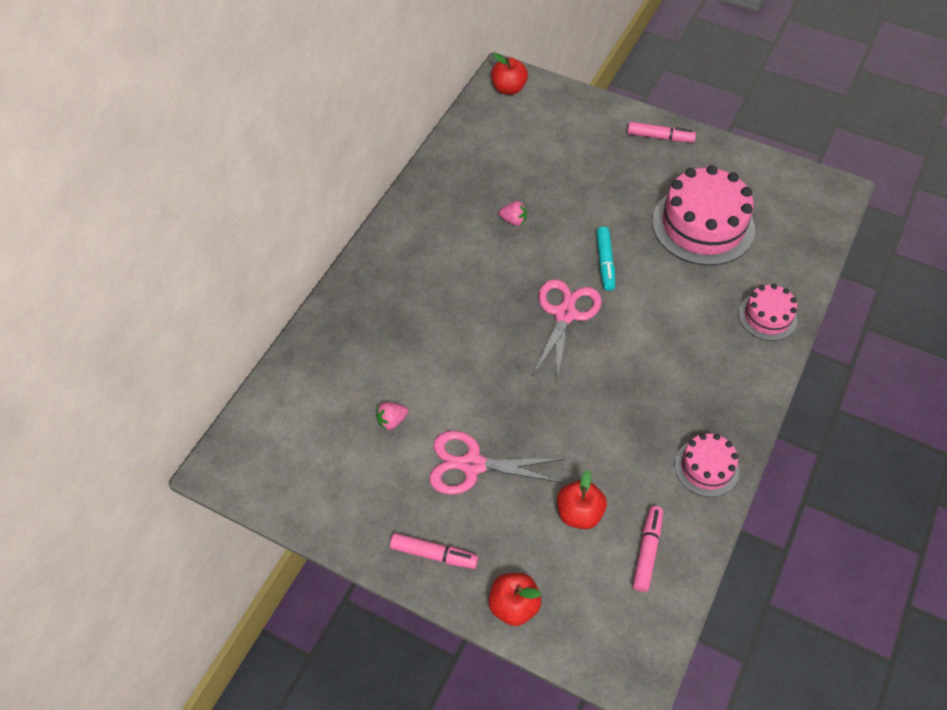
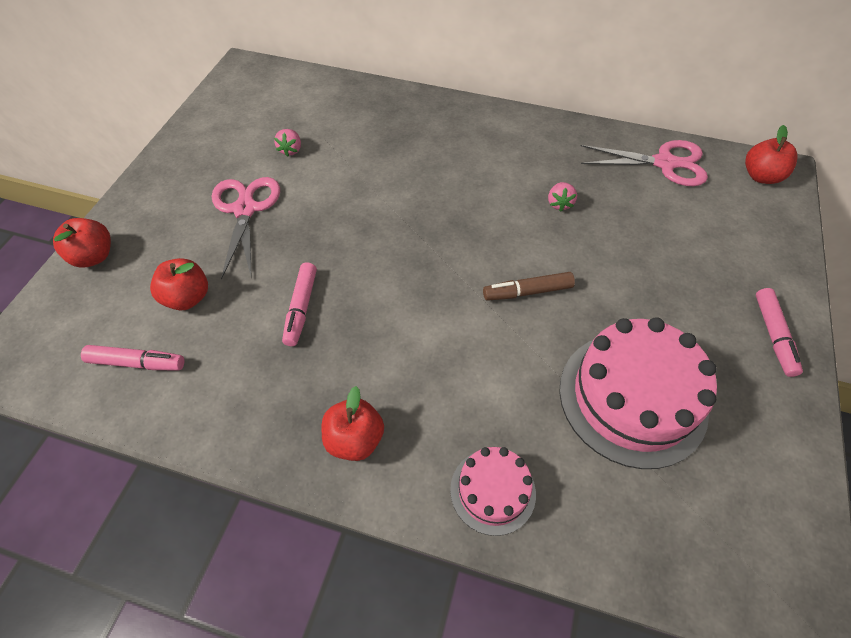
camera: 80 degrees right, 0 degrees up
pink strawberry [376,402,408,430] -> pink strawberry turned 135 degrees counterclockwise [274,129,301,157]
pink marker [390,533,478,569] -> pink marker moved to [282,262,317,346]
pink scissors [532,279,602,381] -> pink scissors moved to [581,140,708,186]
turquoise marker [596,227,615,291] -> brown marker [483,272,575,301]
pink cake [675,433,739,497] -> none
none -> red apple [322,386,384,461]

